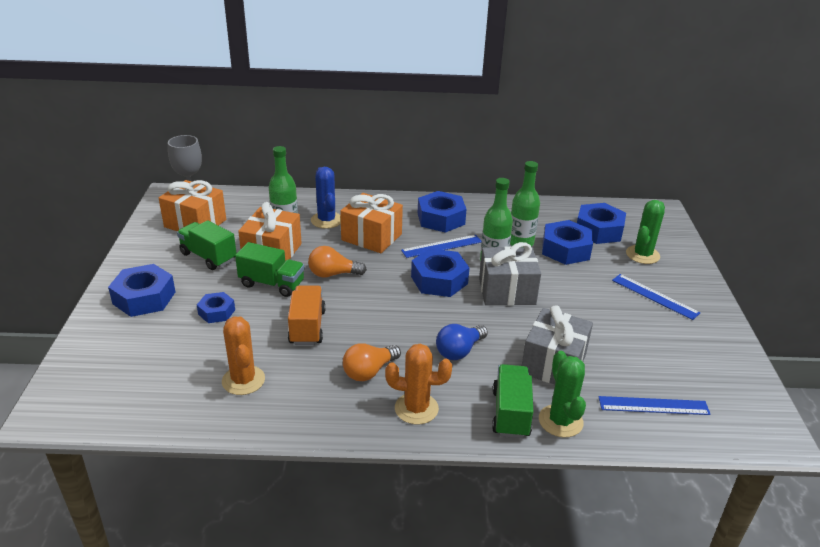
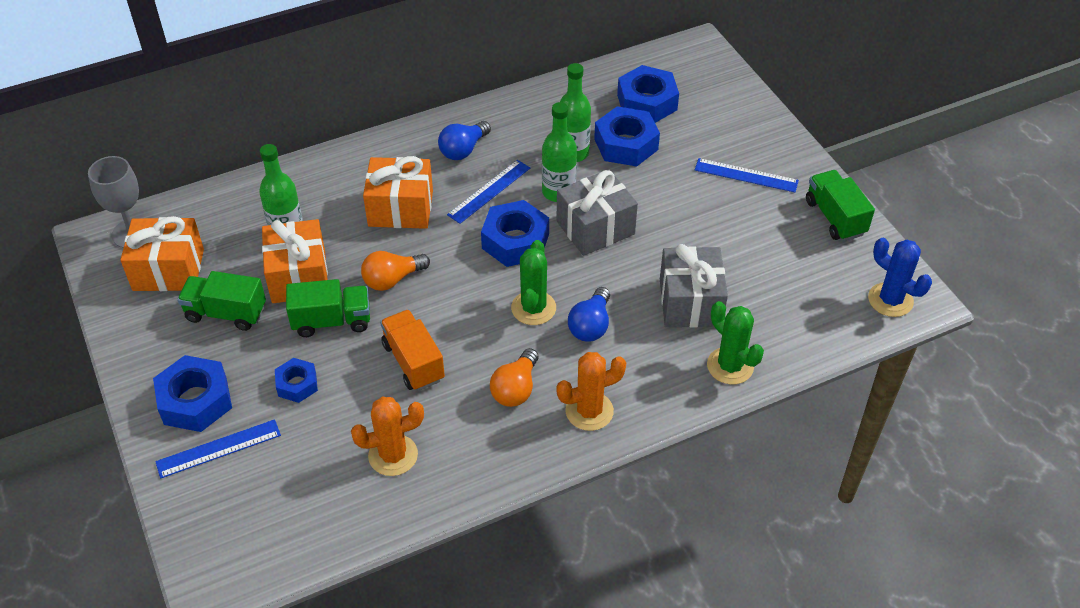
camera: 25 degrees left, 15 degrees up
orange cactus [222,316,265,395] -> orange cactus turned 60 degrees counterclockwise [351,397,424,476]
blue cactus [311,167,341,229] -> blue cactus moved to [868,238,932,317]
blue nut [418,191,467,233] -> blue light bulb [438,121,491,160]
green truck [492,364,534,438] -> green truck moved to [806,170,875,241]
blue ruler [599,396,711,415] -> blue ruler moved to [155,419,281,478]
green cactus [626,200,665,264] -> green cactus moved to [511,240,556,325]

